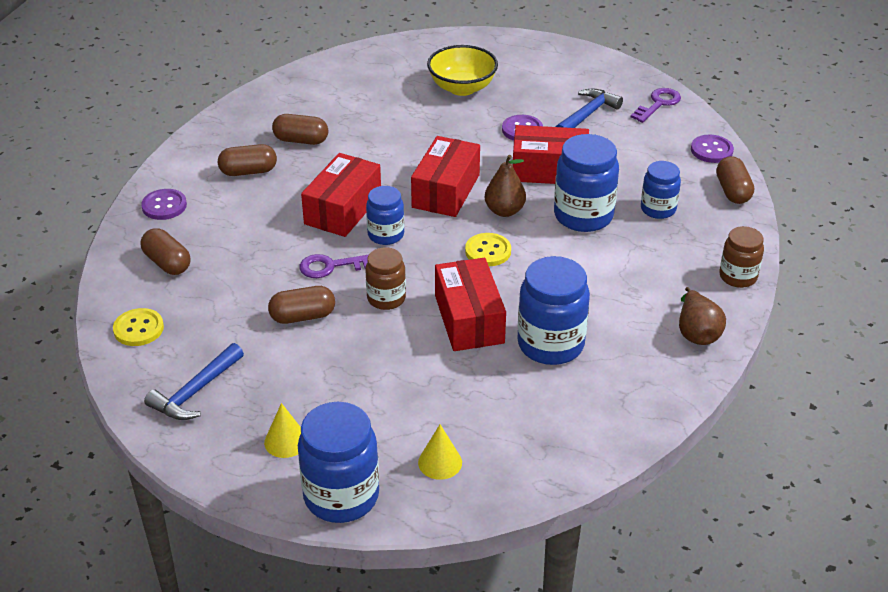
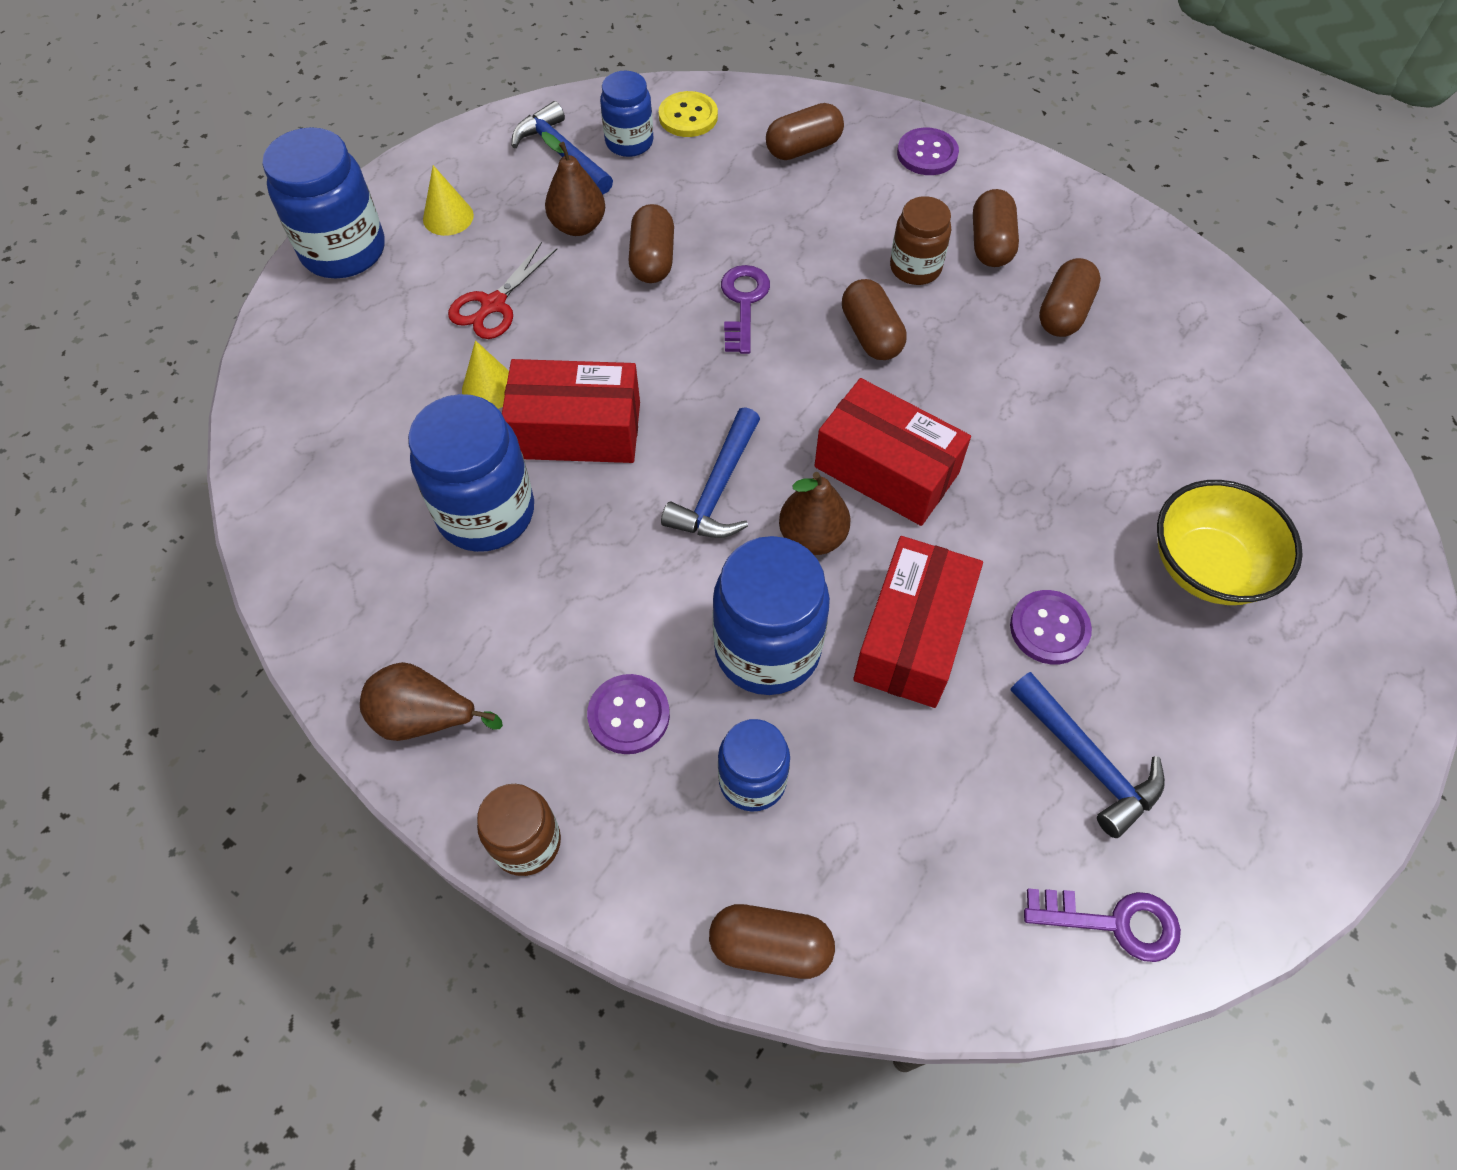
camera: 105 degrees right, 20 degrees up
red box [301,153,381,237] -> brown capsule [842,279,907,360]
brown jar [365,247,406,310] -> brown jar moved to [890,196,951,285]
blue jar [366,186,404,245] -> blue jar moved to [600,71,654,157]
yellow cone [418,424,462,480] -> yellow cone moved to [462,340,509,409]
yellow button [465,233,511,266] -> blue hammer [661,407,760,538]
purple key [631,88,681,123] -> purple key turned 45 degrees counterclockwise [1024,888,1181,962]
purple button [691,135,734,163] -> purple button moved to [587,674,670,754]
none -> red scissors [448,242,557,339]
none -> brown pear [542,132,605,236]

